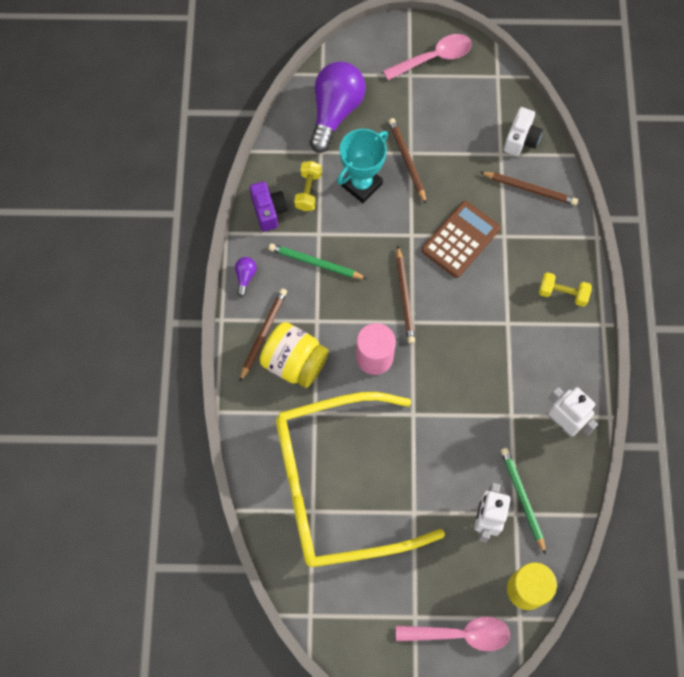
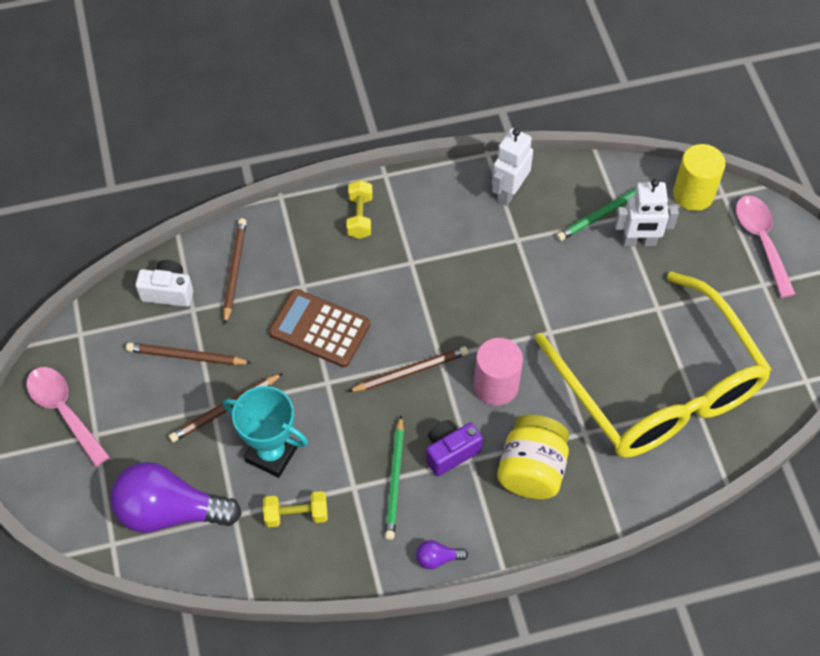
camera: 105 degrees left, 10 degrees down
brown pencil [240,288,287,381] -> brown pencil moved to [126,342,251,365]
purple camera [250,181,287,231] -> purple camera moved to [426,420,483,476]

